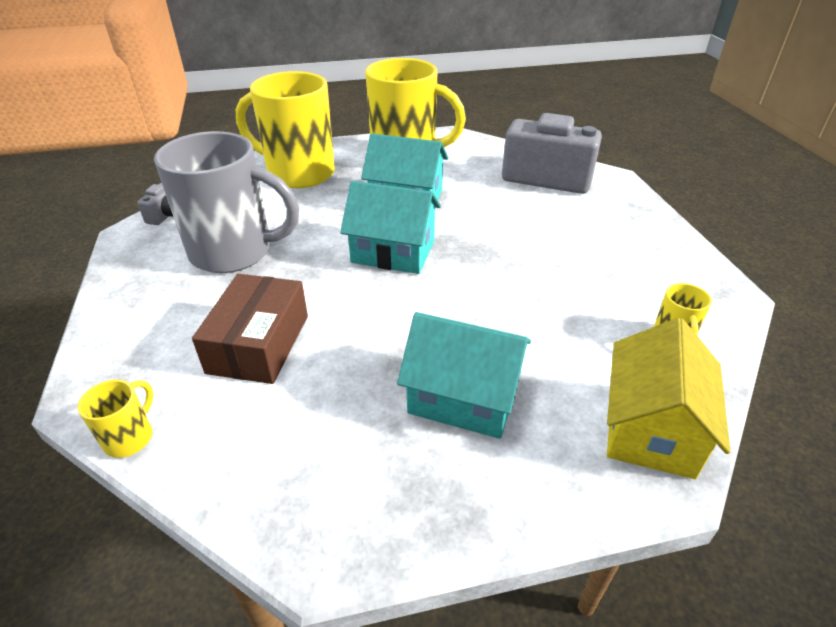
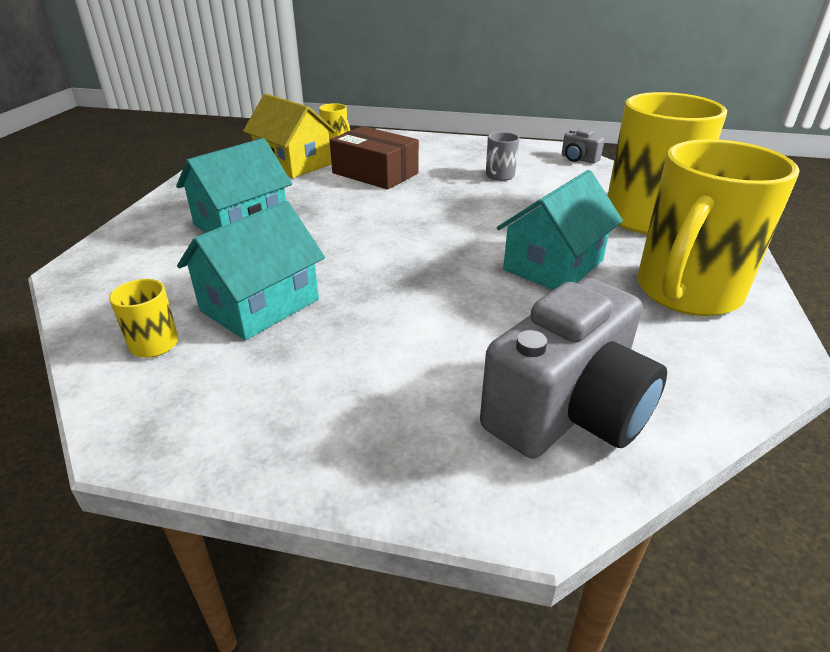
camera: 115 degrees right, 5 degrees down
grey mug [154,131,299,273] -> grey mug [486,132,519,181], size x0.41
turquoise house [340,181,441,274] -> turquoise house moved to [177,201,325,340]
yellow house [607,318,730,479] -> yellow house moved to [243,94,336,178]

